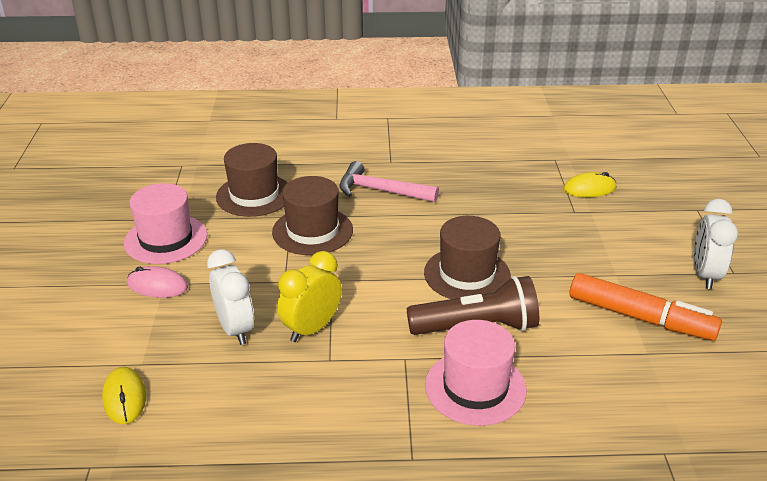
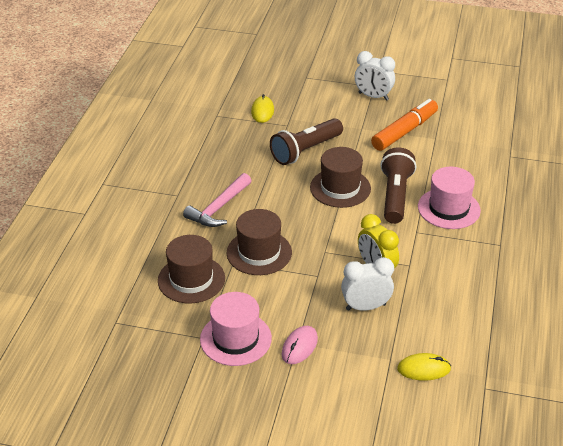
camera: 75 degrees left, 5 degrees up
none -> brown flashlight [270,118,343,165]

